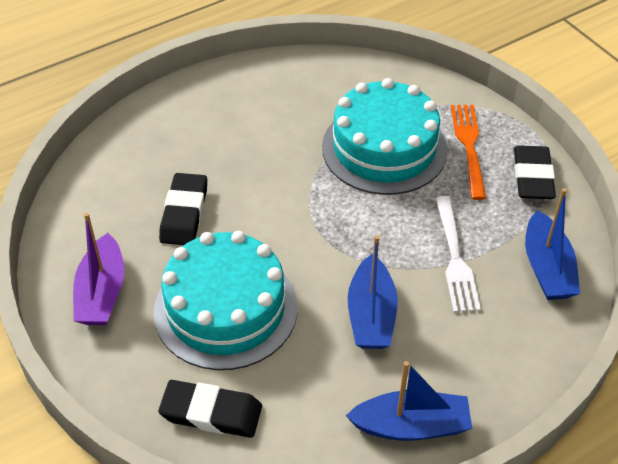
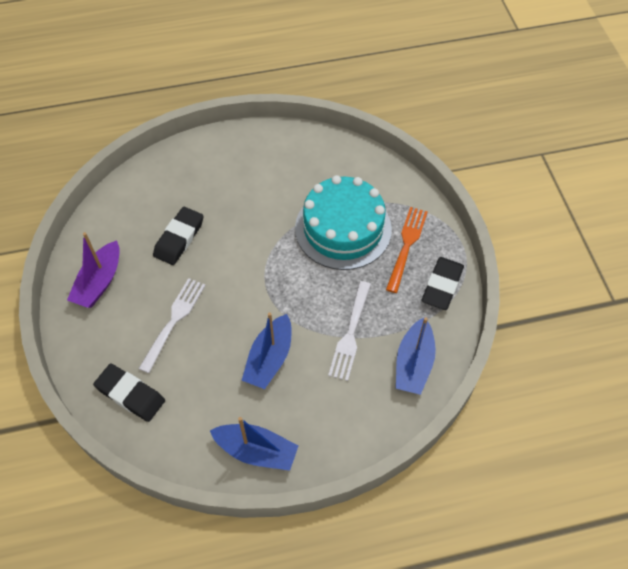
camera: 20 degrees right, 10 degrees up
turquoise cake [154,231,297,370] -> white fork [138,278,206,373]

